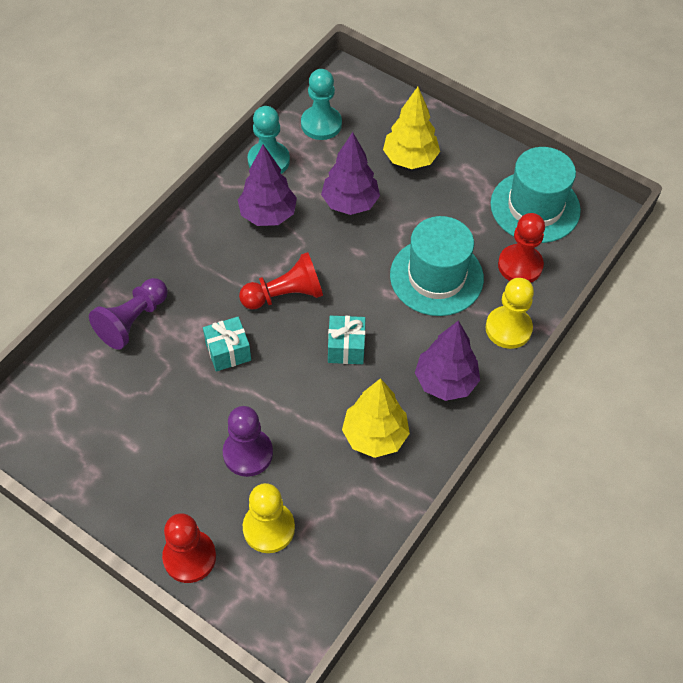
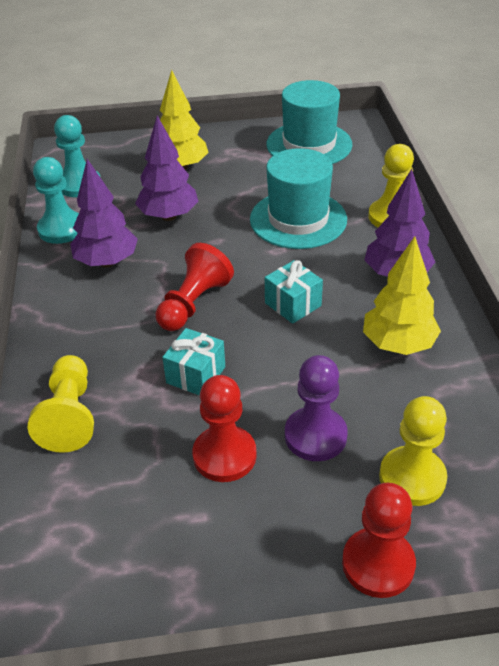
camera: 40 degrees left, 15 degrees down
purple pawn [89,278,168,350] -> yellow pawn [28,355,94,453]
red pawn [498,213,545,283] -> red pawn moved to [193,375,257,482]

